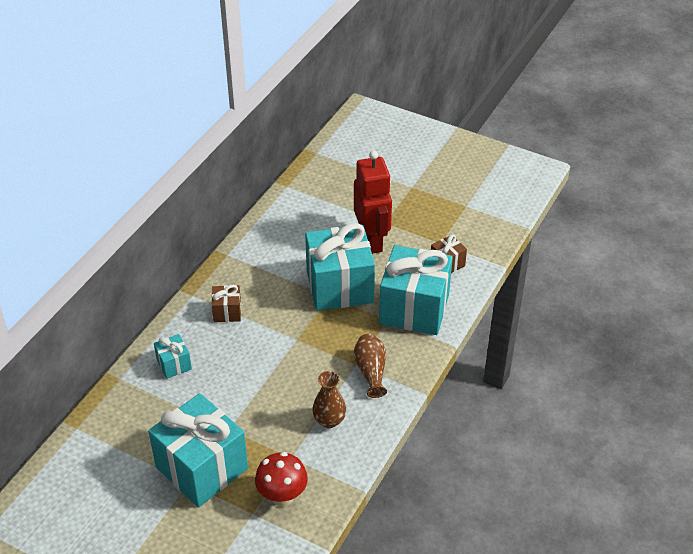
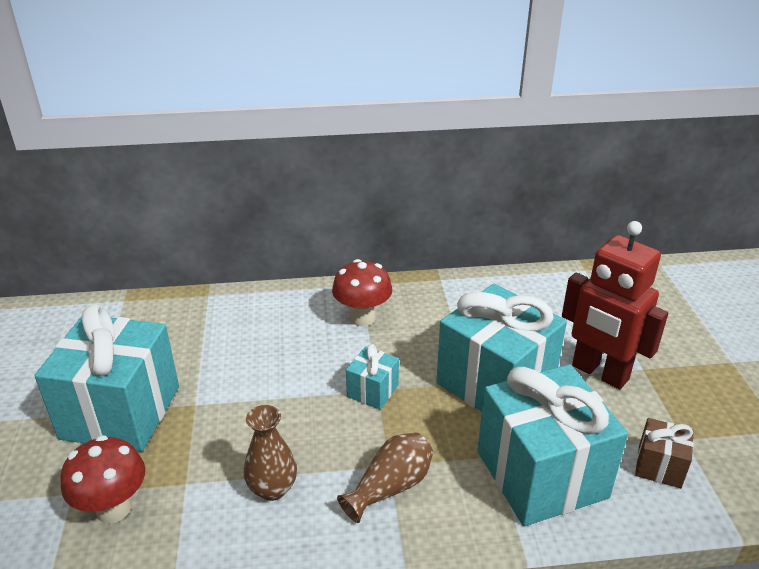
camera: 55 degrees right, 10 degrees down
turquoise gift [154,334,192,379] -> turquoise gift moved to [346,344,399,410]
brown gift [212,285,241,322] -> red mushroom [332,259,392,326]
red robot [354,150,392,254] -> red robot turned 90 degrees clockwise [562,221,668,389]

